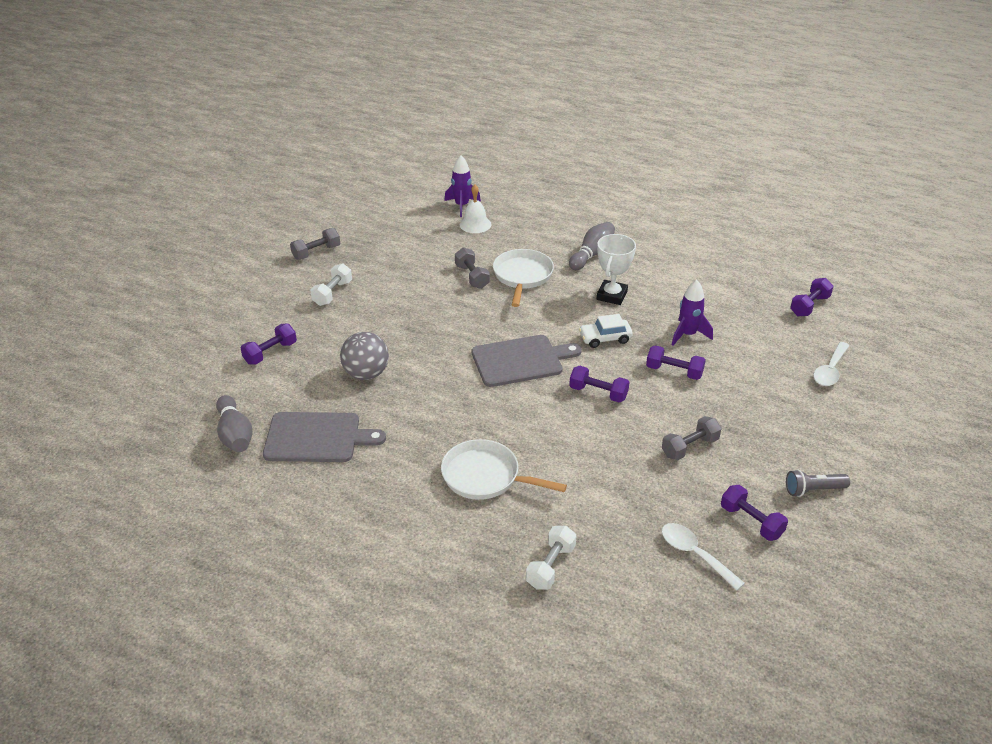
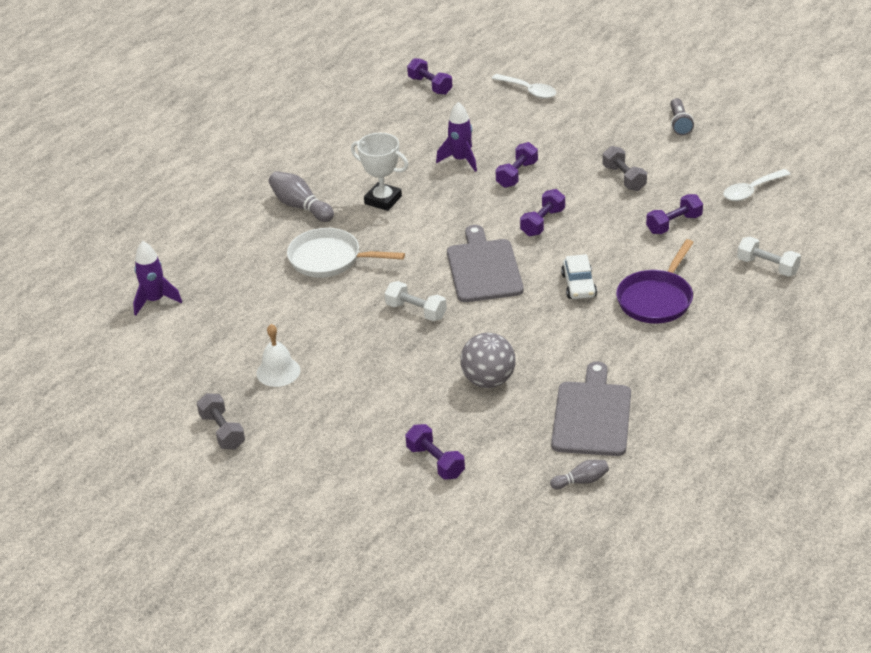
camera: 80 degrees left, 0 degrees up
grey bowling pin [216,395,253,452] -> grey bowling pin [550,460,609,489], size x0.59
white dumbbell [311,263,352,306] -> white dumbbell moved to [385,281,447,321]
white pan [441,439,567,500] -> purple pan [616,239,694,324]
grey dumbbell [455,247,490,289] -> none
white bell [460,185,491,233] -> white bell moved to [256,324,300,387]
white car [579,314,633,348] -> white car moved to [561,254,597,299]
purple dumbbell [721,485,788,541] -> purple dumbbell moved to [646,194,703,234]

